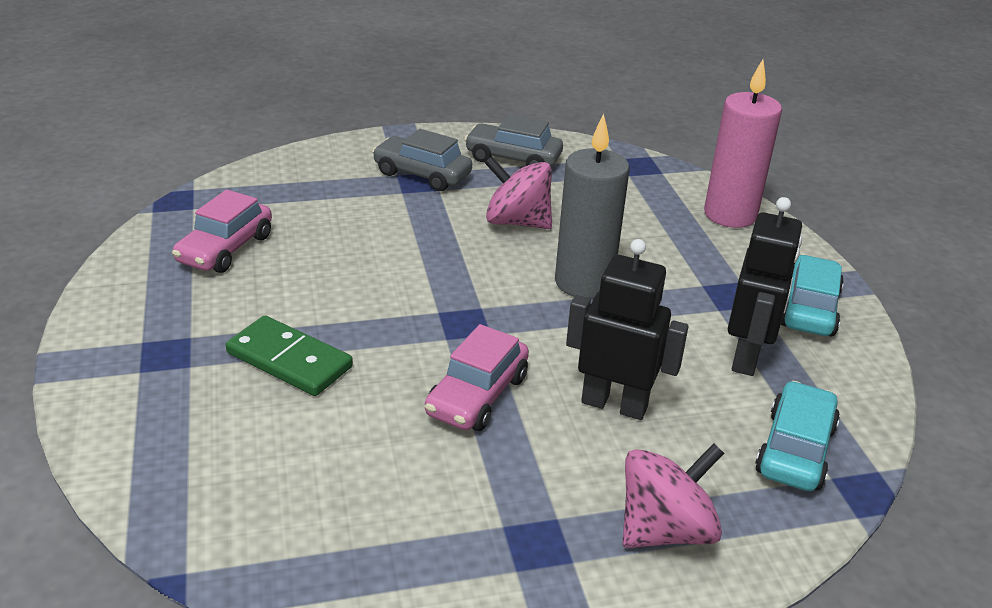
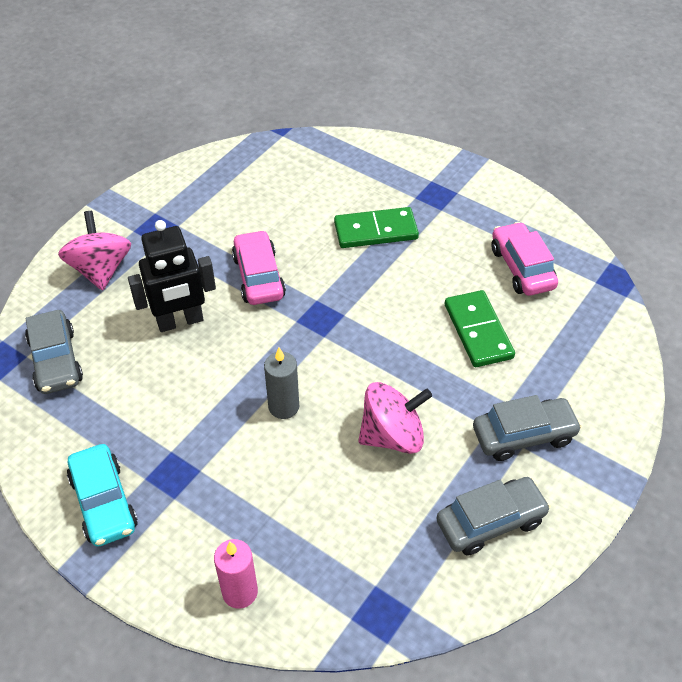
camera: 140 degrees right, 15 degrees up
grey candle [555,114,630,298] -> grey candle [264,348,299,419], size x0.59
pink spinning top [623,443,724,548] -> pink spinning top turned 150 degrees clockwise [58,211,131,291]
pink candle [704,59,782,228] -> pink candle [214,539,258,609], size x0.59
black robot [728,197,802,376] -> none
turquoise car [755,381,840,491] -> grey car [25,310,83,394]
none -> green domino [445,290,515,367]

